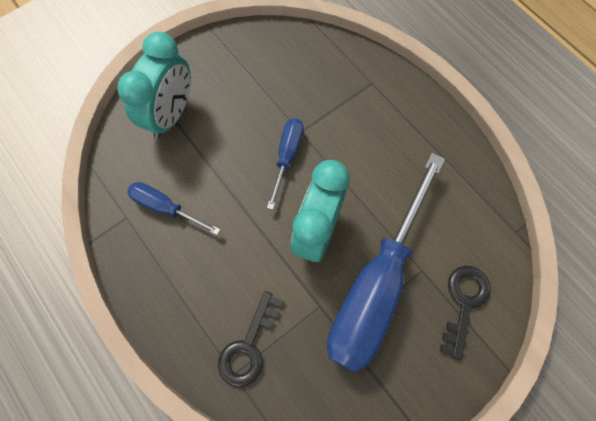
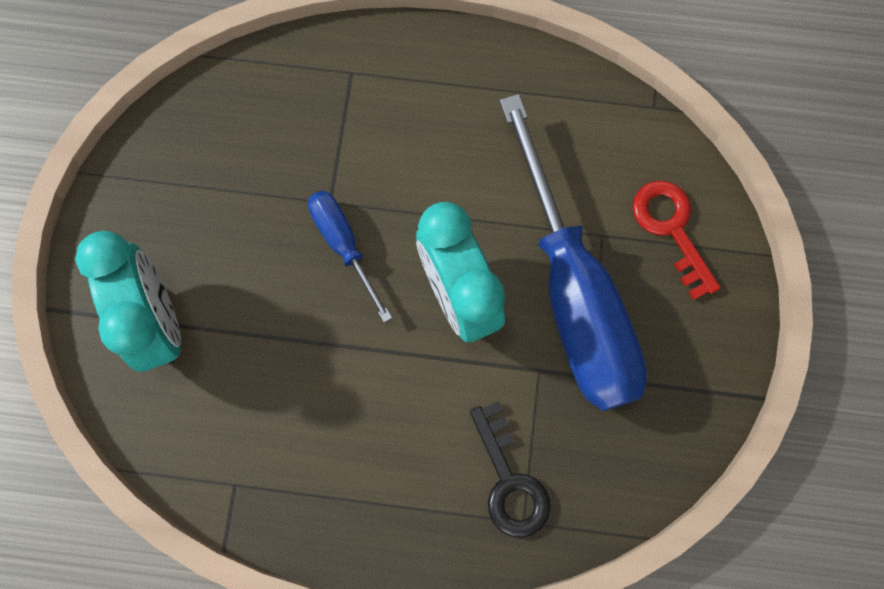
camera: 45 degrees left, 5 degrees up
blue screwdriver [127,182,220,235] -> none
black key [440,266,491,360] -> red key [632,181,721,300]

